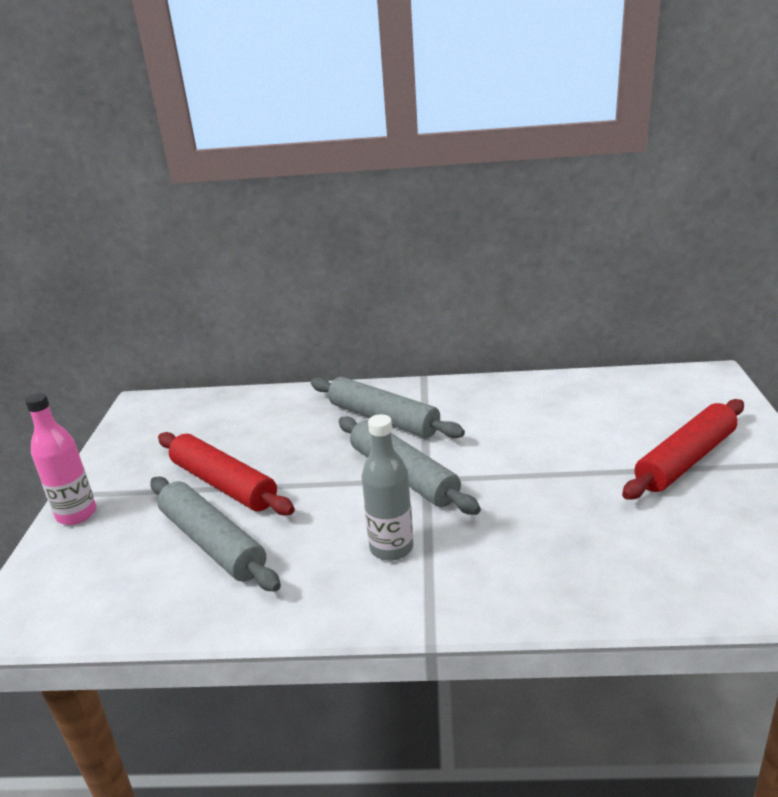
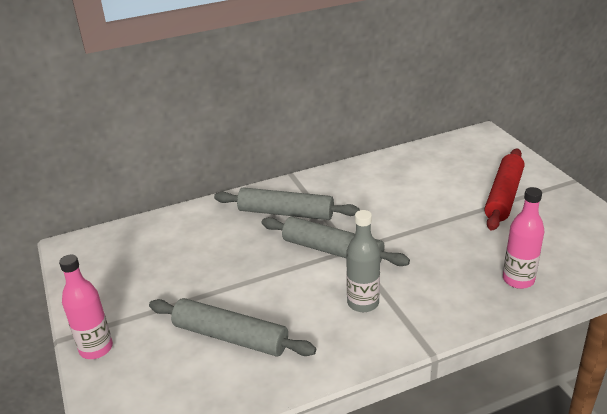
camera: 25 degrees left, 5 degrees up
red rolling pin [158,432,295,515] -> none
none -> pink bottle [503,187,544,289]

